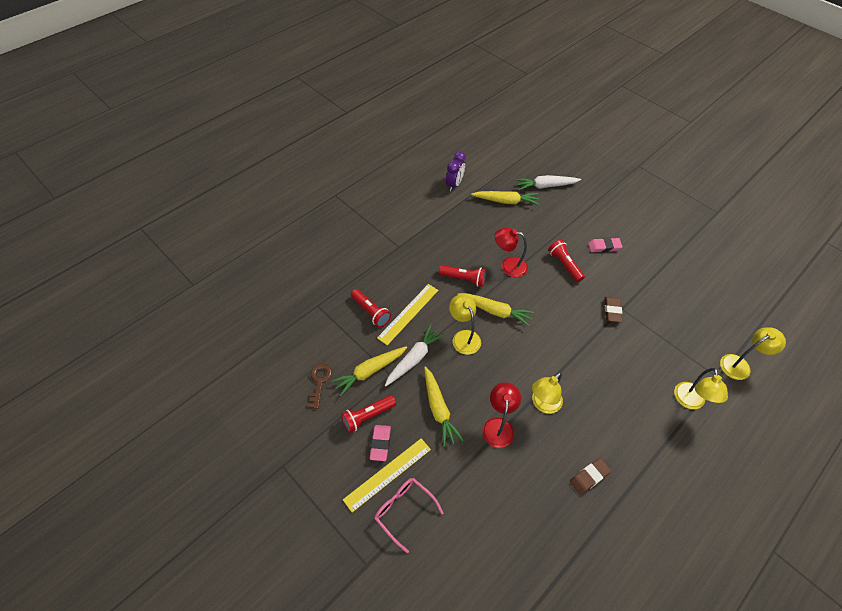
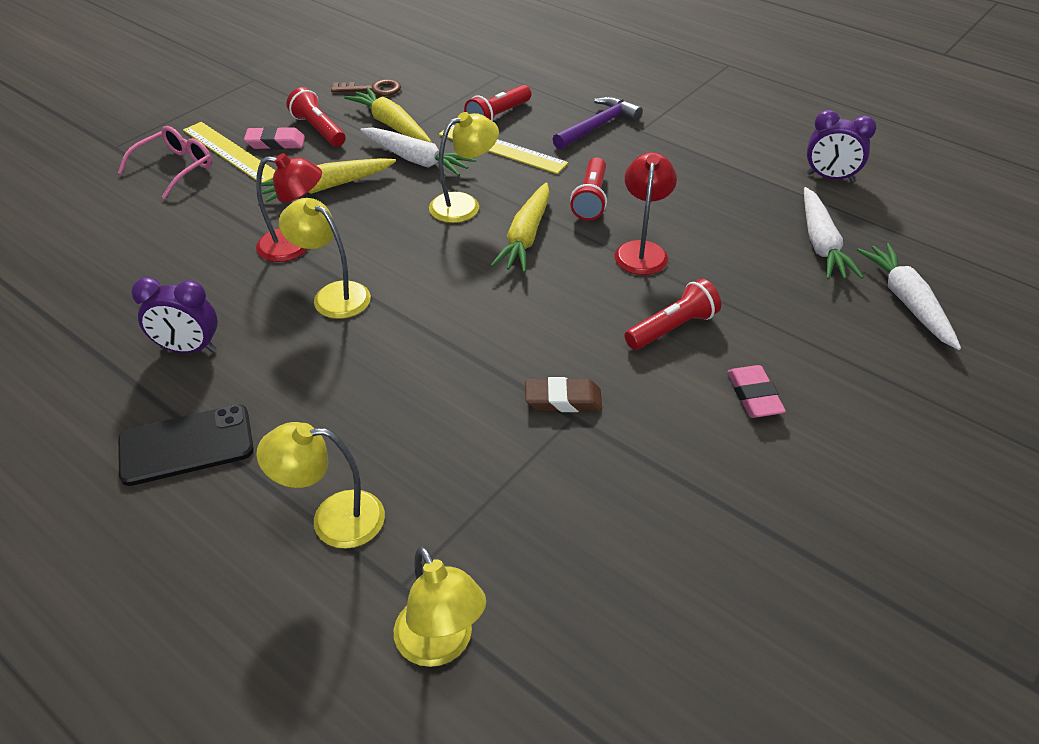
camera: 85 degrees right, 10 degrees down
yellow carrot [471,191,539,205] -> white carrot [804,187,863,280]
brown eraser [570,458,611,495] -> purple clock [131,277,218,353]
none -> black phone [118,404,254,486]
none -> purple hammer [553,97,643,149]

